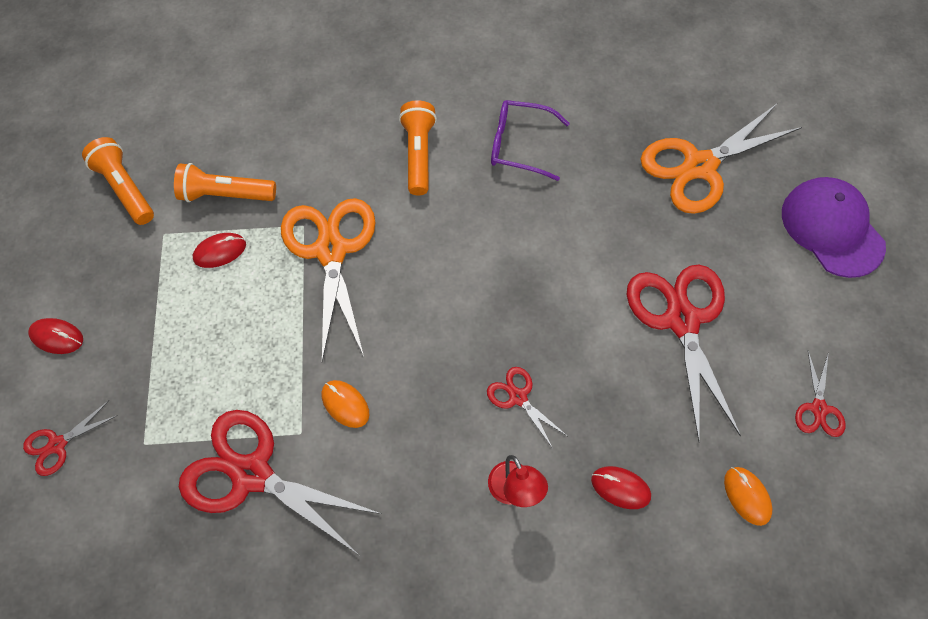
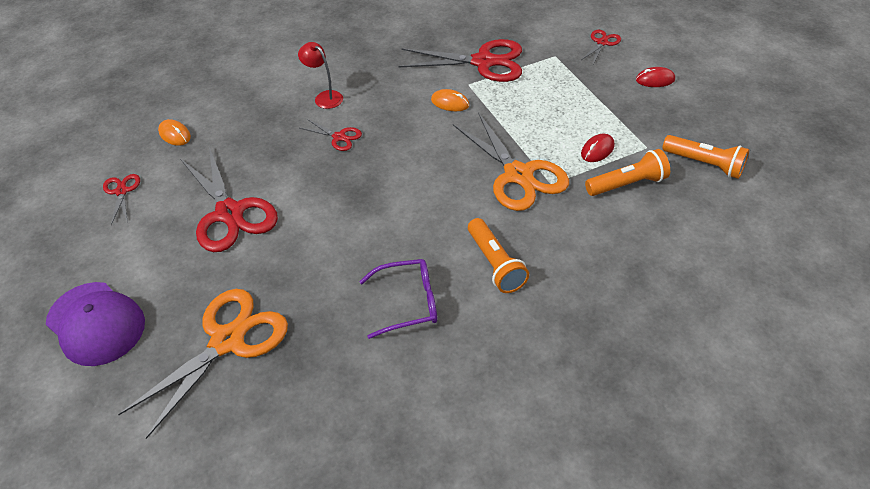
camera: 160 degrees right, 15 degrees down
red mouse [591,466,651,509] -> none

